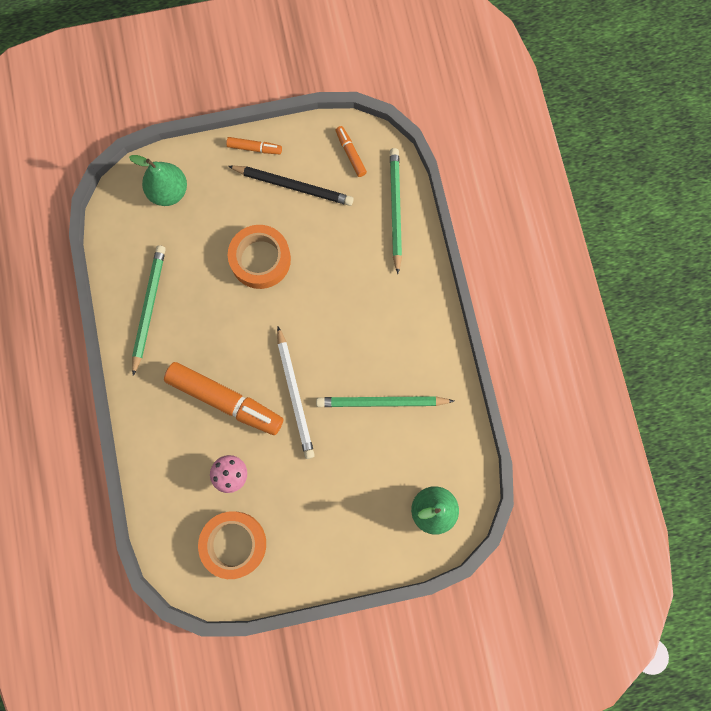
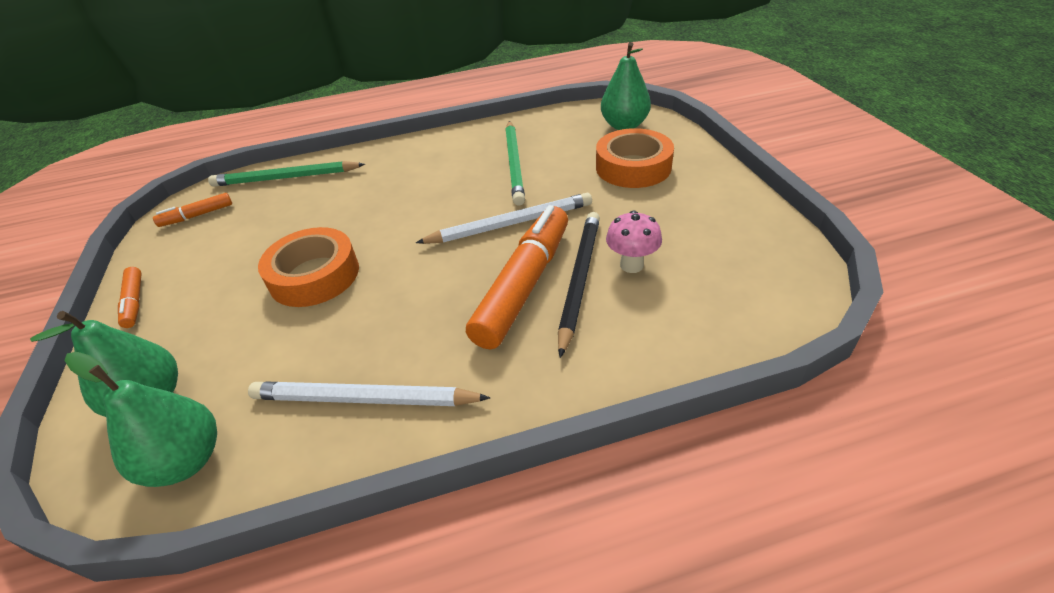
camera: 90 degrees left, 35 degrees down
green pencil [132,245,166,376] -> white pencil [248,382,491,406]
orange tape [198,512,266,579] -> orange tape moved to [596,128,674,188]
orange marker [226,137,282,154] -> orange marker turned 150 degrees clockwise [118,267,142,328]
black pencil [228,166,354,206] -> black pencil moved to [558,212,600,358]
none -> green pear [64,352,217,487]

